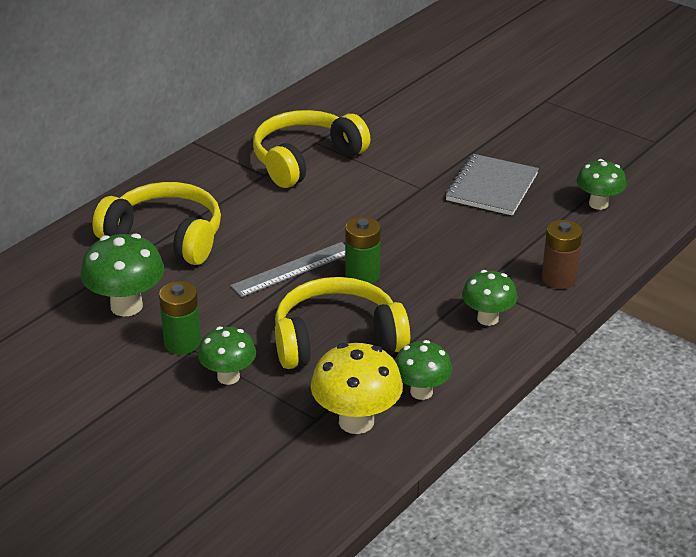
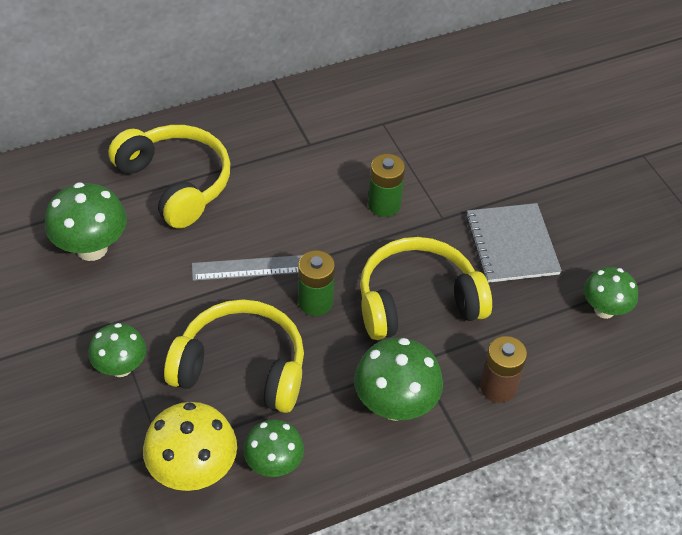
camera: 25 degrees right, 15 degrees up
green battery [159,281,201,354] -> green battery moved to [368,154,405,217]
yellow headphones [253,110,371,188] -> yellow headphones moved to [360,237,492,340]
grey notebook [446,154,539,216] -> grey notebook turned 60 degrees counterclockwise [466,203,562,283]
green mushroom [462,270,517,326] -> green mushroom [354,338,443,421], size x1.51

